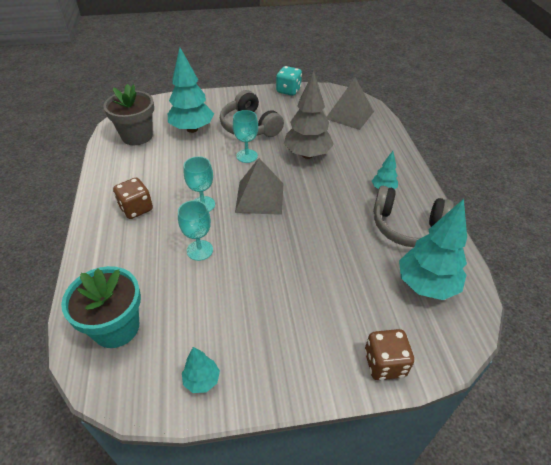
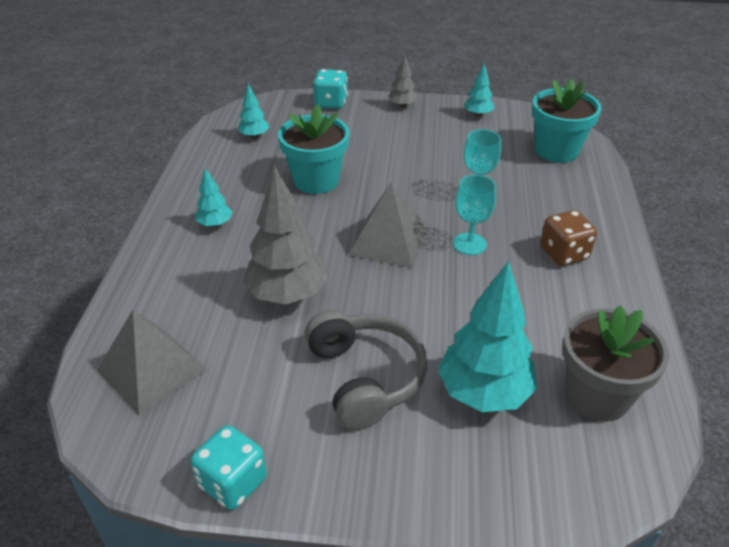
camera: 165 degrees left, 5 degrees down
turquoise goblet [233,110,258,163] -> none
brown dice [364,329,414,380] -> turquoise dice [313,69,348,109]
grey headphones [373,186,454,247] -> none
turquoise tree [399,199,467,300] -> turquoise tree [238,84,269,138], size x0.50
none -> turquoise flower pot [278,104,349,194]
none -> grey tree [388,55,418,108]

